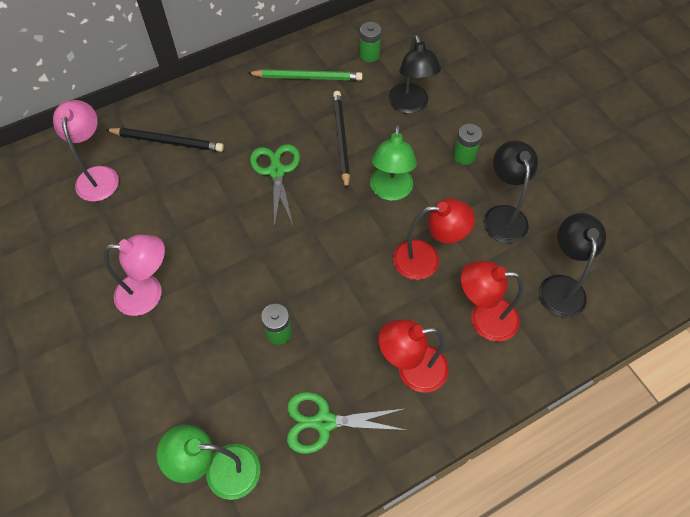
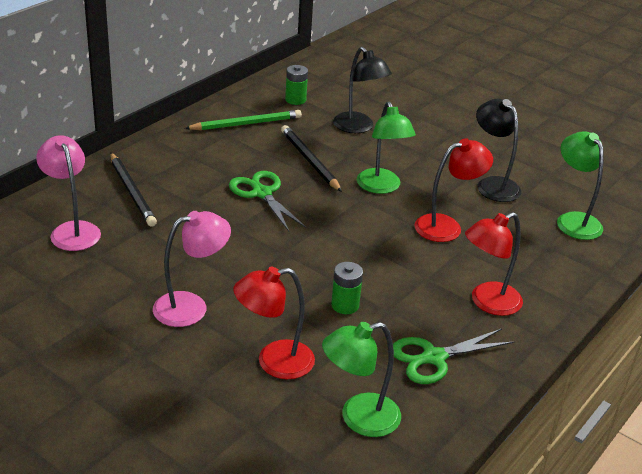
camera: 25 degrees left, 25 degrees down
black pencil [105,128,224,152] -> black pencil turned 75 degrees clockwise [110,153,157,226]
green battery [453,124,482,165] -> none
red lamp [461,261,524,342] -> red lamp moved to [233,267,315,379]
black lamp [539,213,606,318] -> green lamp [557,131,604,240]

